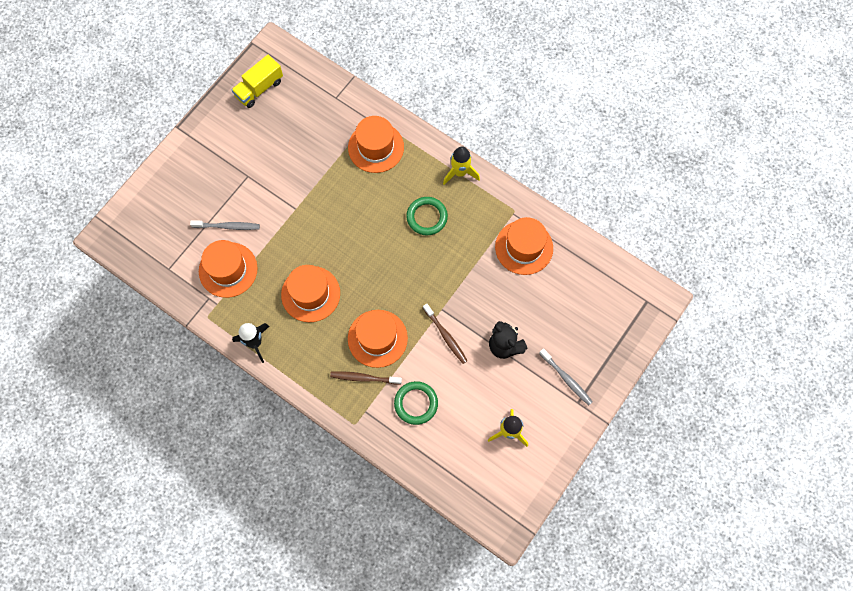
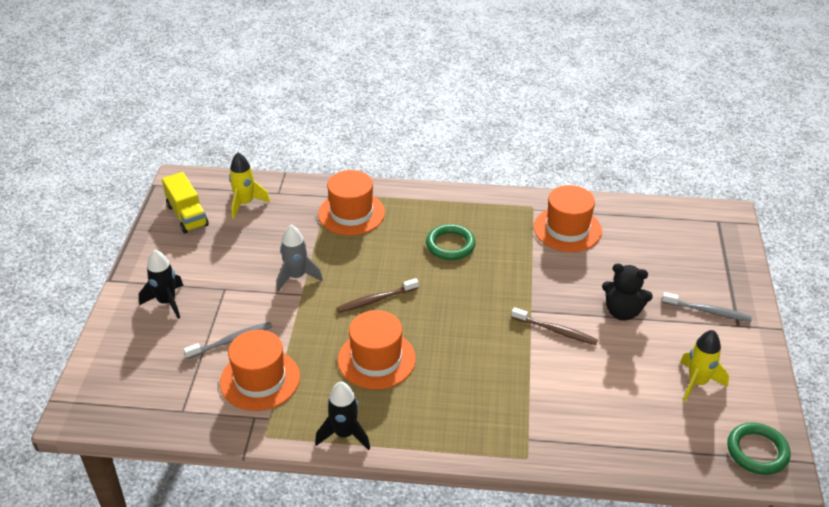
camera: 30 degrees left, 30 degrees down
yellow truck [232,55,283,108] -> yellow truck turned 45 degrees counterclockwise [162,172,209,233]
brown toothbrush [330,371,402,385] -> brown toothbrush moved to [336,278,419,313]
orange hat [348,310,408,368] -> none
green ring [394,381,438,425] -> green ring moved to [727,422,791,475]
yellow rocket [443,146,480,185] -> yellow rocket moved to [229,153,270,219]
none -> black rocket [139,250,184,319]
none -> grey rocket [277,225,323,292]

